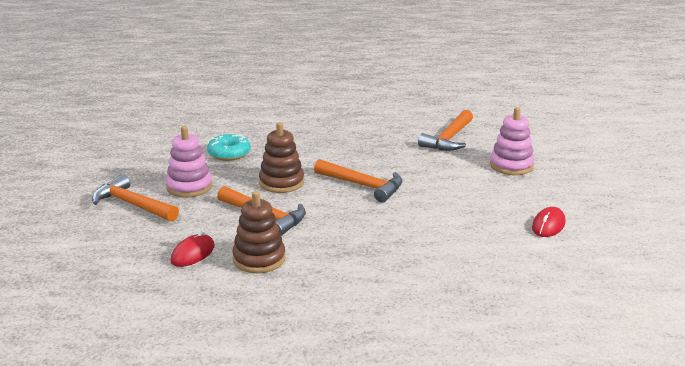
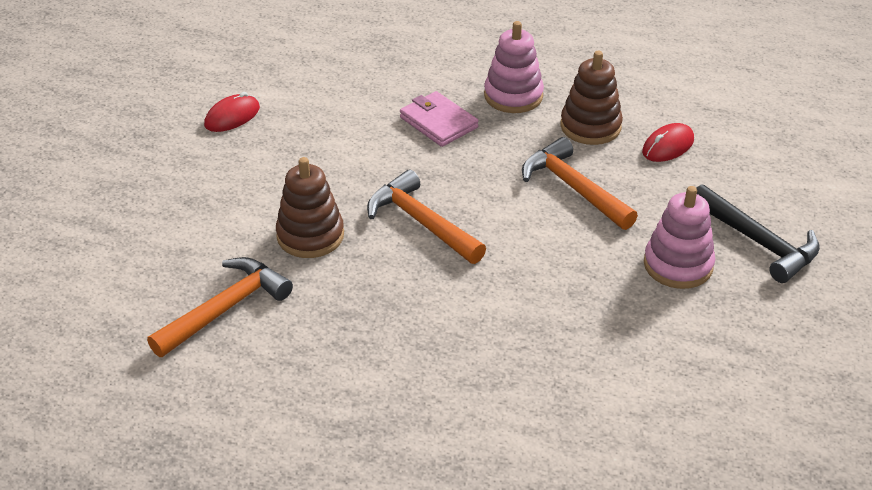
camera: 165 degrees left, 15 degrees up
orange hammer [92,174,179,221] -> black hammer [697,184,820,283]
turquoise donut [207,134,251,161] -> none
brown stacking toy [259,122,304,193] -> brown stacking toy moved to [276,157,344,258]
pink stacking toy [490,107,535,175] -> pink stacking toy moved to [484,21,544,113]
none -> pink wallet [400,91,479,147]

